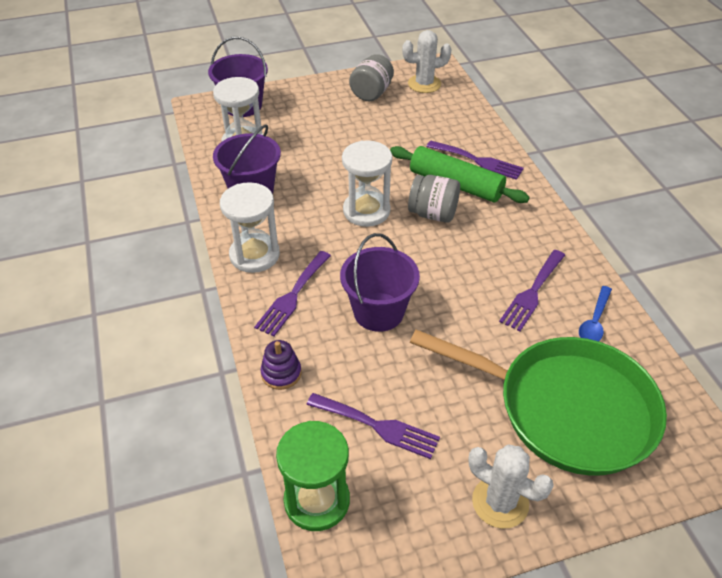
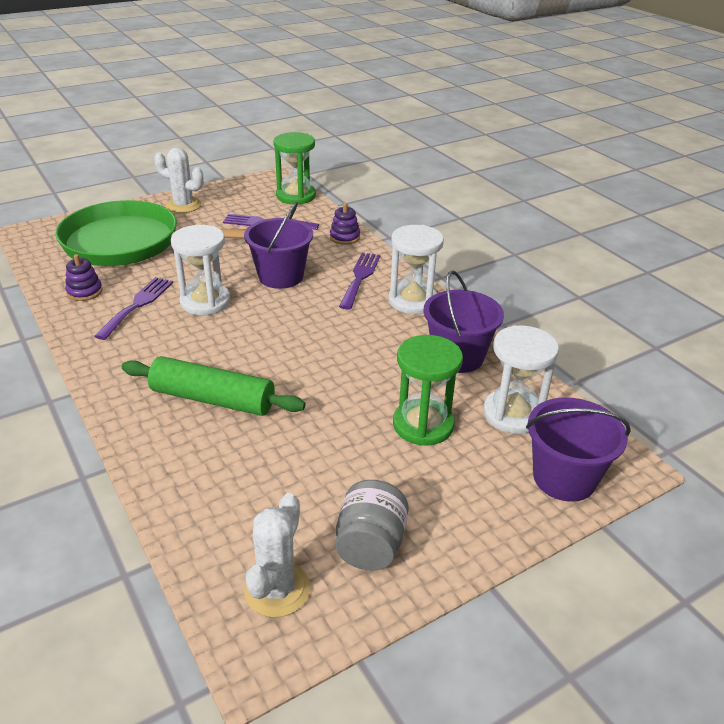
camera: 165 degrees right, 10 degrees down
white hourglass [342,140,392,227] -> white hourglass moved to [171,225,231,315]
white cactus [402,30,452,93] -> white cactus turned 45 degrees counterclockwise [244,493,310,617]
grey jar [408,175,460,223] -> none
purple fork [426,140,524,180] -> none
blue spoon [579,286,612,341] -> purple stacking toy [65,254,103,301]
none -> green hourglass [393,335,463,446]

